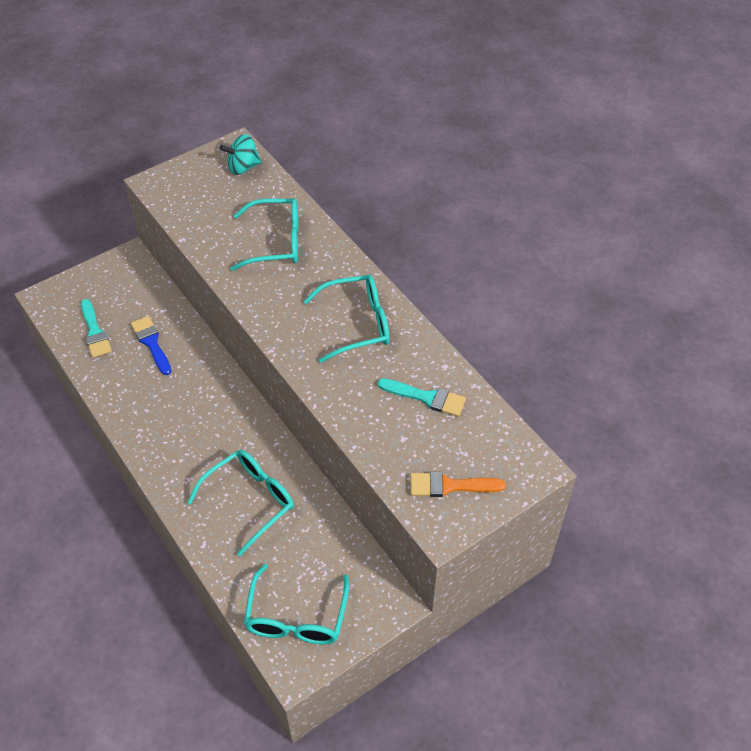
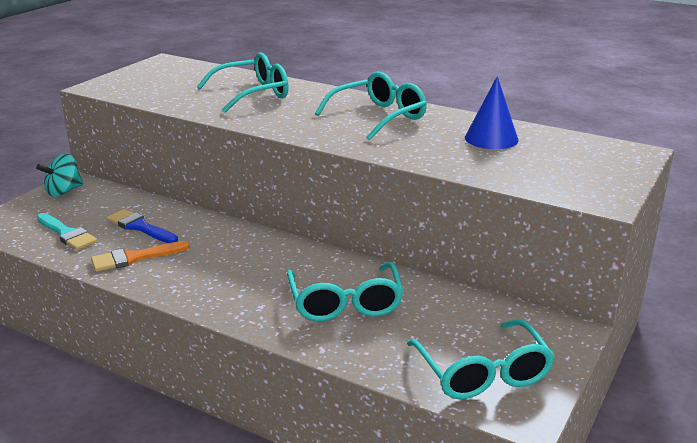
camera: 25 degrees left, 25 degrees down
turquoise glasses [187,450,294,556] -> turquoise glasses turned 150 degrees clockwise [287,262,404,321]
turquoise spinning top [220,134,262,175] -> turquoise spinning top moved to [36,154,84,197]
turquoise brush [378,378,466,417] -> blue cone [465,76,519,149]
orange brush [410,472,506,497] -> orange brush moved to [91,241,189,272]

